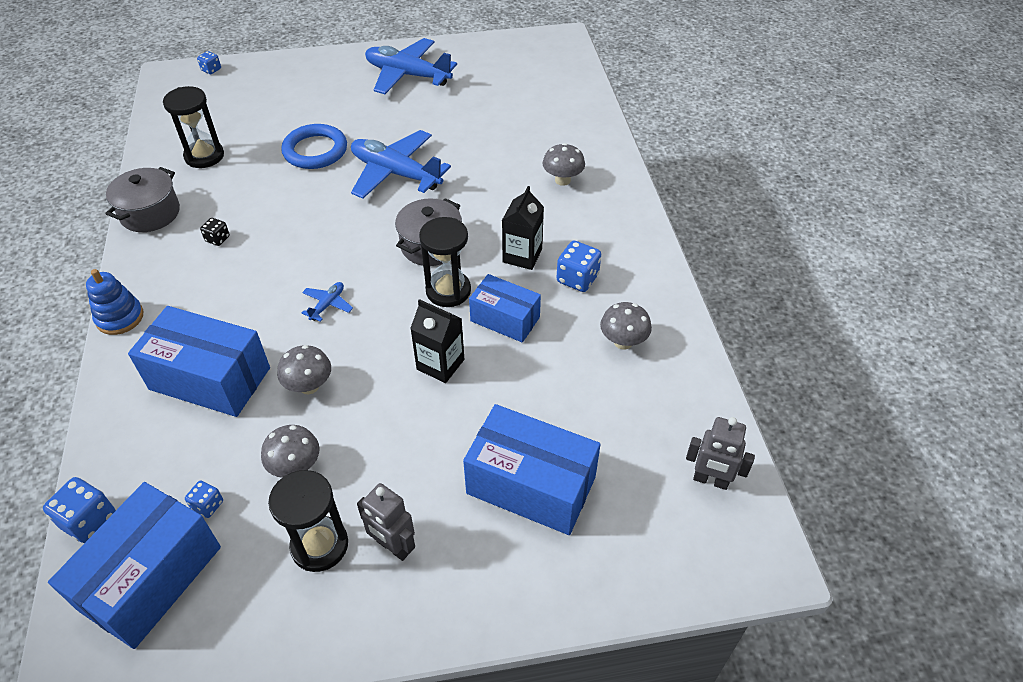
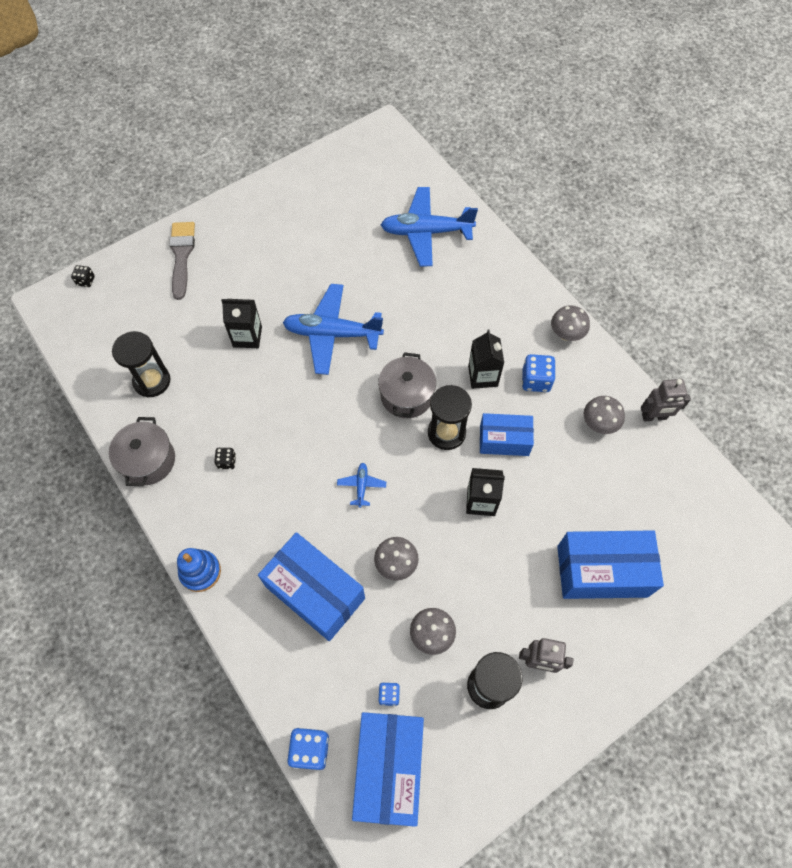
camera: 25 degrees left, 15 degrees up
blue box [128,306,270,417] -> blue box turned 45 degrees clockwise [258,532,365,641]
blue dice [197,51,221,74] -> black dice [71,265,95,287]
blue ring [281,124,347,169] -> black carton [221,299,262,348]
blue plane [365,38,457,94] -> blue plane moved to [381,187,478,266]
grey mushroom [543,143,585,186] -> grey mushroom moved to [551,305,590,341]
grey robot [686,417,755,490] -> grey robot moved to [641,379,691,422]
none -> grey brush [169,222,195,300]

